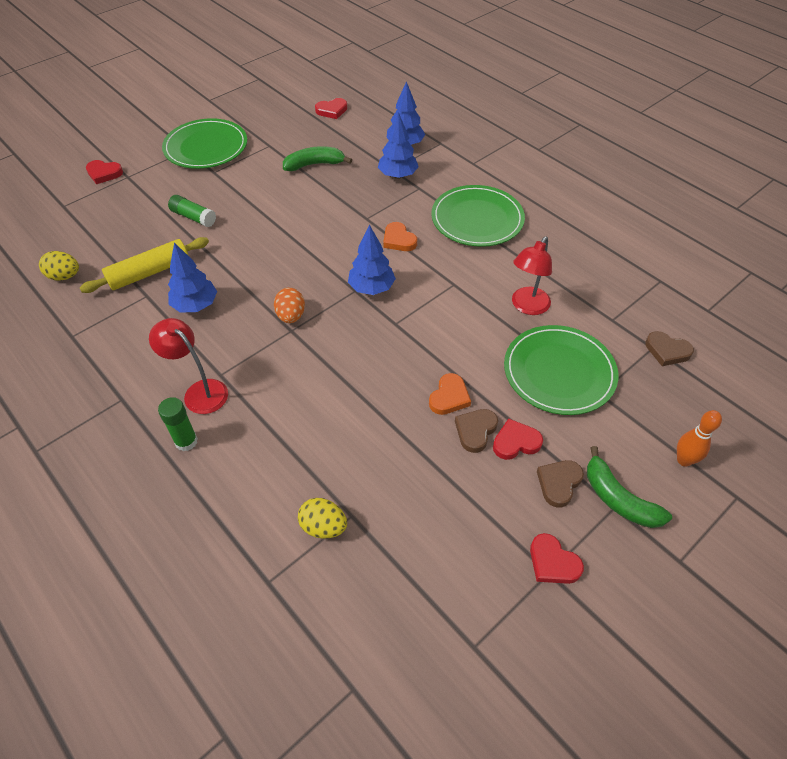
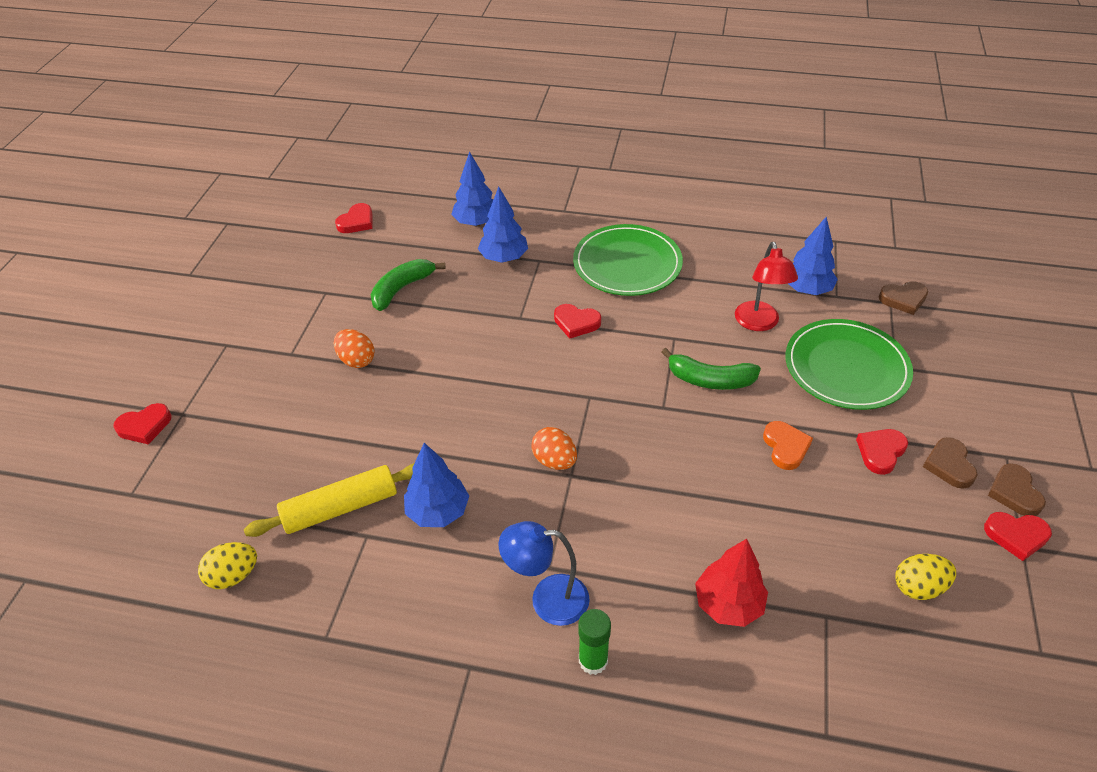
camera: 35 degrees left, 5 degrees down
yellow rolling pin [80,237,209,293] -> yellow rolling pin turned 45 degrees clockwise [244,463,414,537]
red lamp [149,318,228,414] -> blue lamp [499,521,590,626]
green plate [162,118,247,169] -> none
green glue stick [168,195,216,227] -> none
yellow egg [298,498,347,539] -> yellow egg moved to [895,554,956,600]
blue tree [348,225,396,295] -> blue tree moved to [788,217,838,295]
orange heart [383,222,417,251] -> red heart [554,304,601,339]
brown heart [455,409,498,453] -> brown heart moved to [988,463,1046,516]
green banana [587,446,672,528] -> green banana moved to [662,348,761,390]
orange bowling pin [677,410,722,467] -> none
none -> orange egg [334,329,375,368]
none -> red tree [695,539,768,627]

